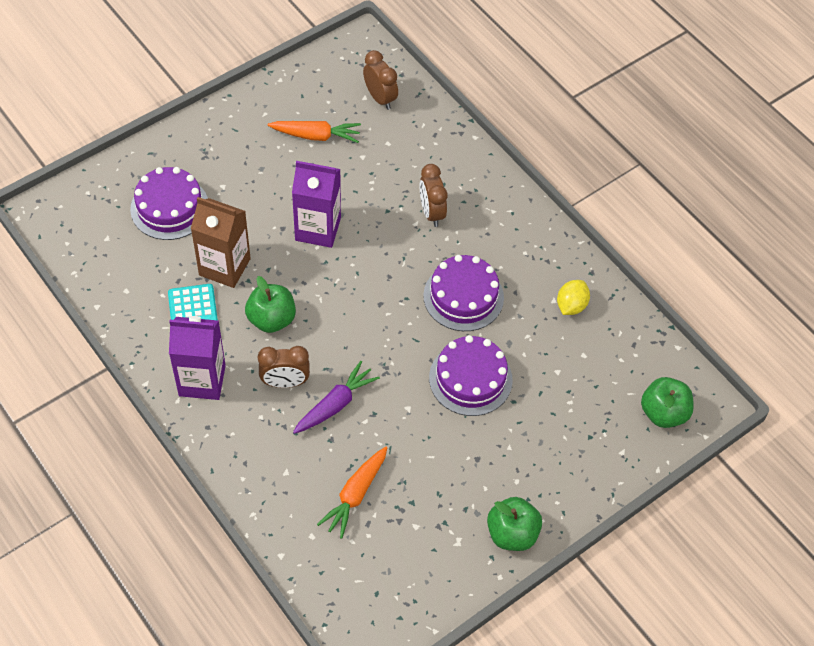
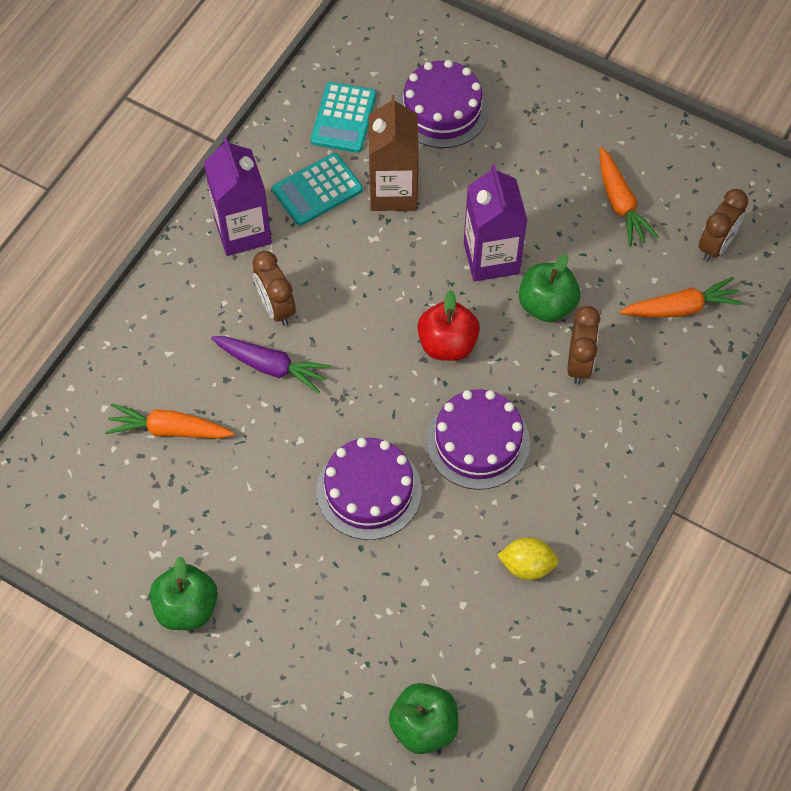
camera: 70 degrees right, 5 degrees up
green apple [245,276,296,333] -> green apple moved to [519,254,580,322]
brown clock [420,164,448,227] -> brown clock turned 135 degrees clockwise [567,306,601,384]
none -> turquoise calculator [311,82,376,153]
none -> red apple [417,290,480,361]
none -> orange carrot [620,277,743,318]

